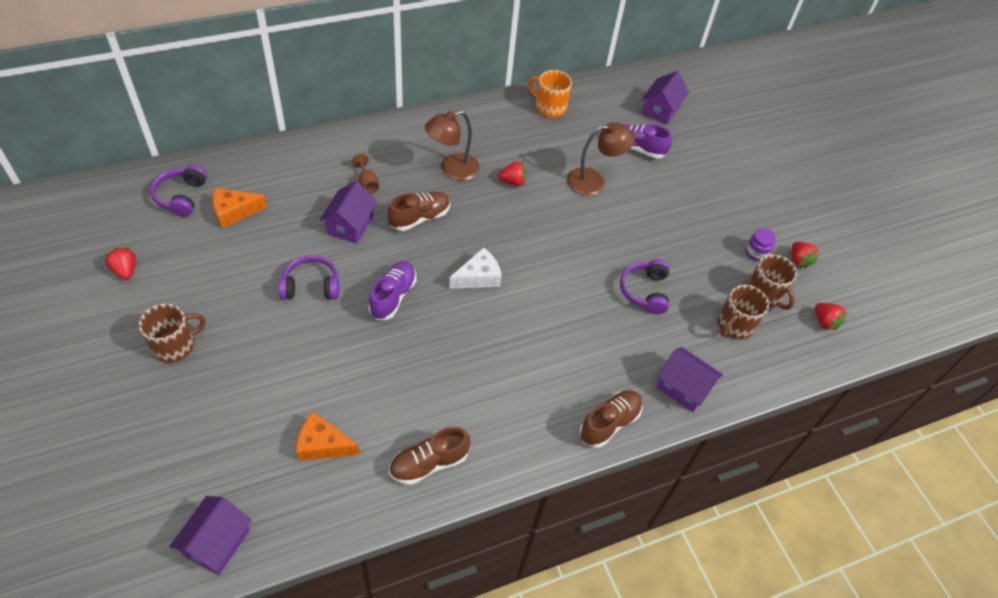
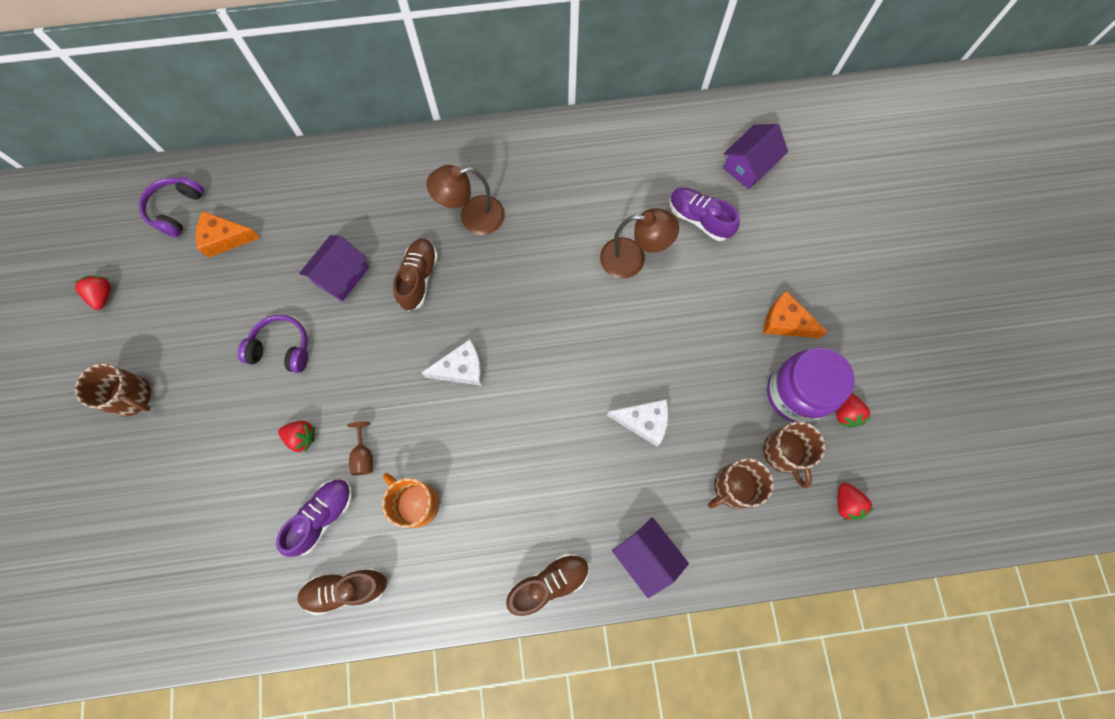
camera: 20 degrees right, 20 degrees up
brown mug [139,303,206,363] -> brown mug turned 45 degrees clockwise [75,363,151,416]
purple house [169,496,252,575] -> none
orange cheese [296,411,360,461] -> orange cheese moved to [763,291,828,338]
brown goblet [351,154,379,194] -> brown goblet moved to [347,422,373,475]
purple shoe [368,261,416,320] -> purple shoe moved to [276,479,352,557]
brown shoe [387,192,450,231] -> brown shoe turned 60 degrees counterclockwise [393,238,438,311]
red strawberry [498,162,527,186] -> red strawberry moved to [278,421,315,452]
orange mug [528,70,572,118] -> orange mug moved to [382,473,439,528]
purple headphones [620,259,669,314] -> white cheese [607,399,668,446]
purple jar [745,228,776,261] -> purple jar [767,348,855,423], size x2.20

